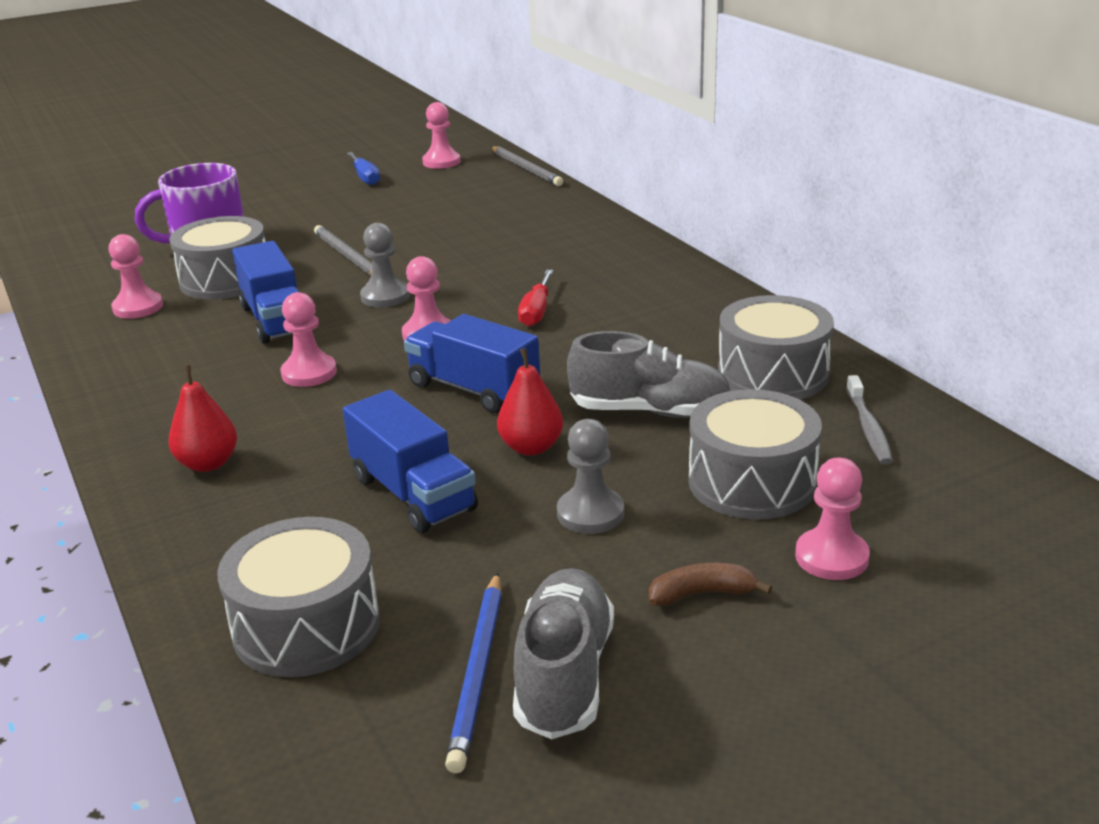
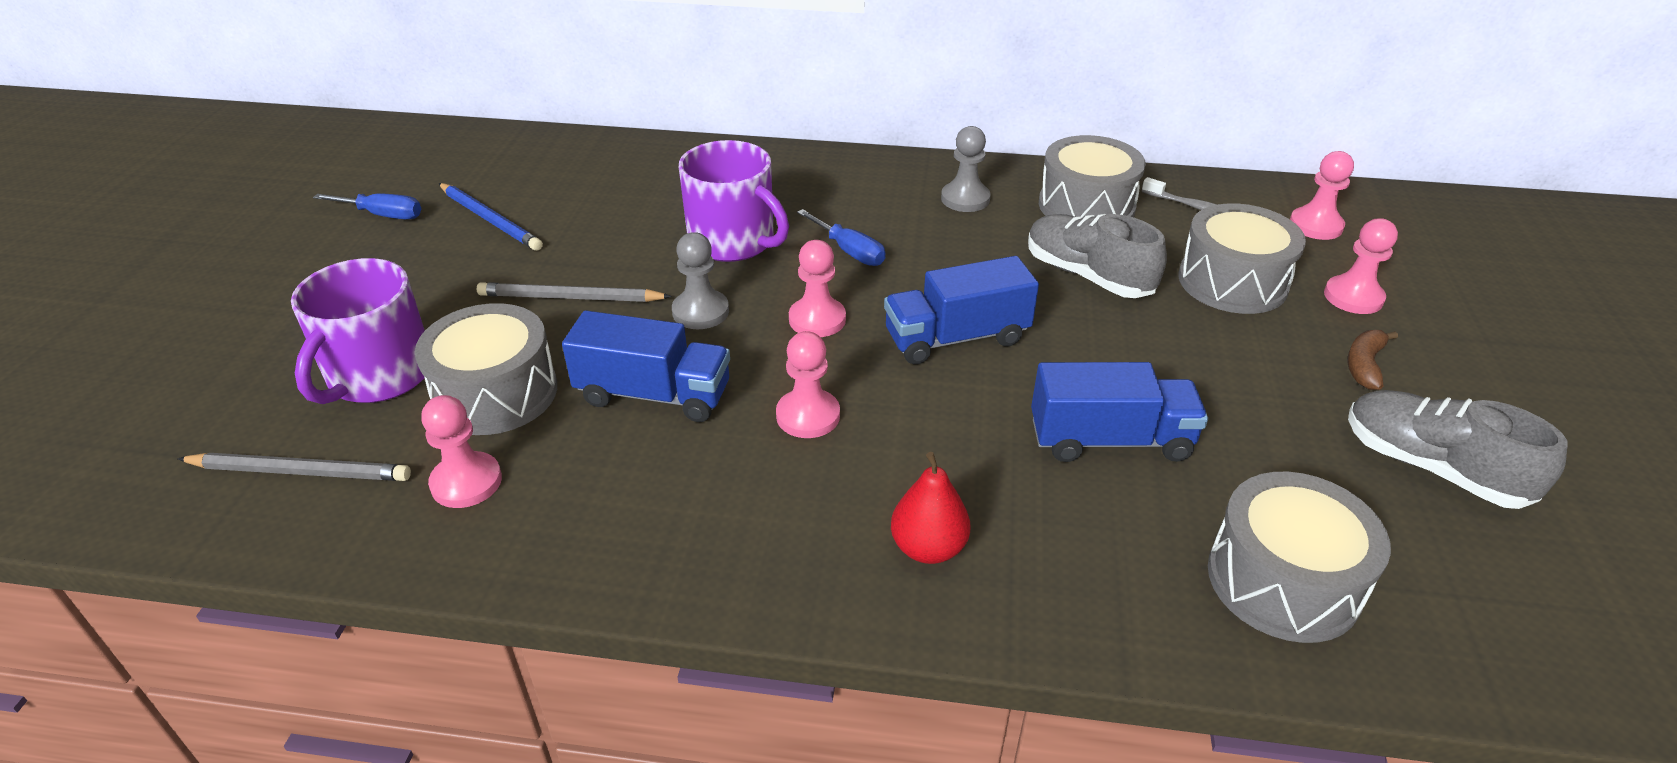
camera: 55 degrees left, 10 degrees up
pink pawn [422,102,460,169] -> pink pawn moved to [1290,151,1354,240]
blue pencil [445,572,502,773] -> blue pencil moved to [439,183,543,251]
grey pencil [491,146,563,186] -> grey pencil moved to [177,453,411,481]
red pear [497,348,563,456] -> none
red screwdriver [518,270,553,327] -> blue screwdriver [797,209,886,266]
grey pawn [557,419,624,534] -> grey pawn moved to [941,126,990,212]
grey shoe [567,331,730,418] -> grey shoe turned 90 degrees counterclockwise [1028,214,1167,298]
none -> purple mug [679,140,789,262]

